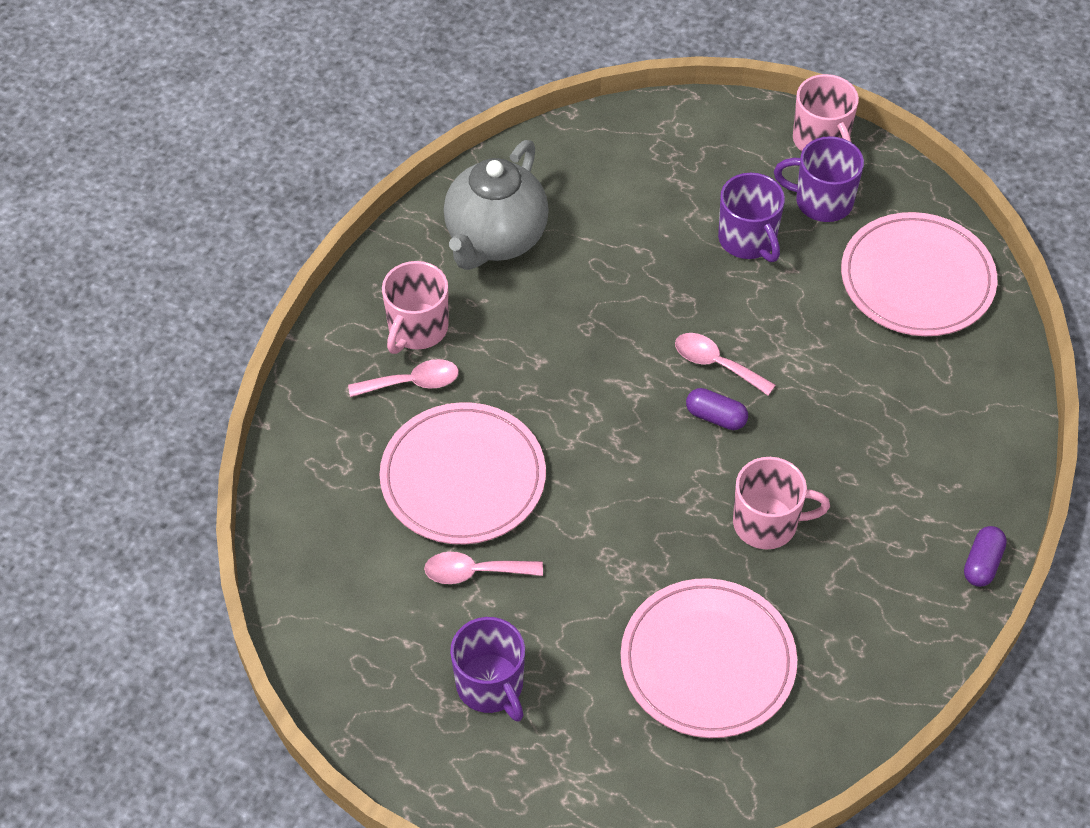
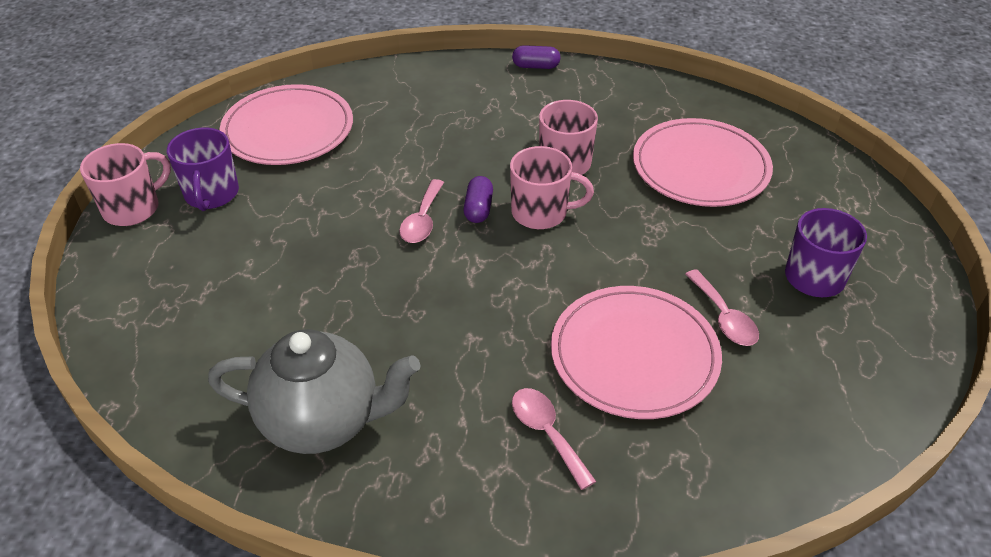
camera: 110 degrees left, 10 degrees down
pink mug [382,261,449,354] -> pink mug moved to [510,146,594,229]
purple mug [718,173,785,262] -> none

